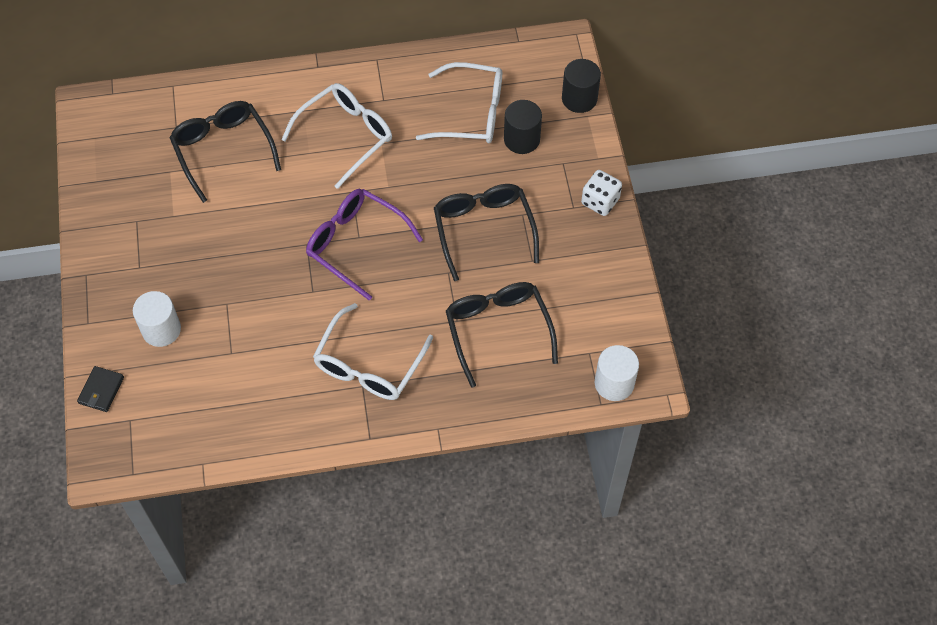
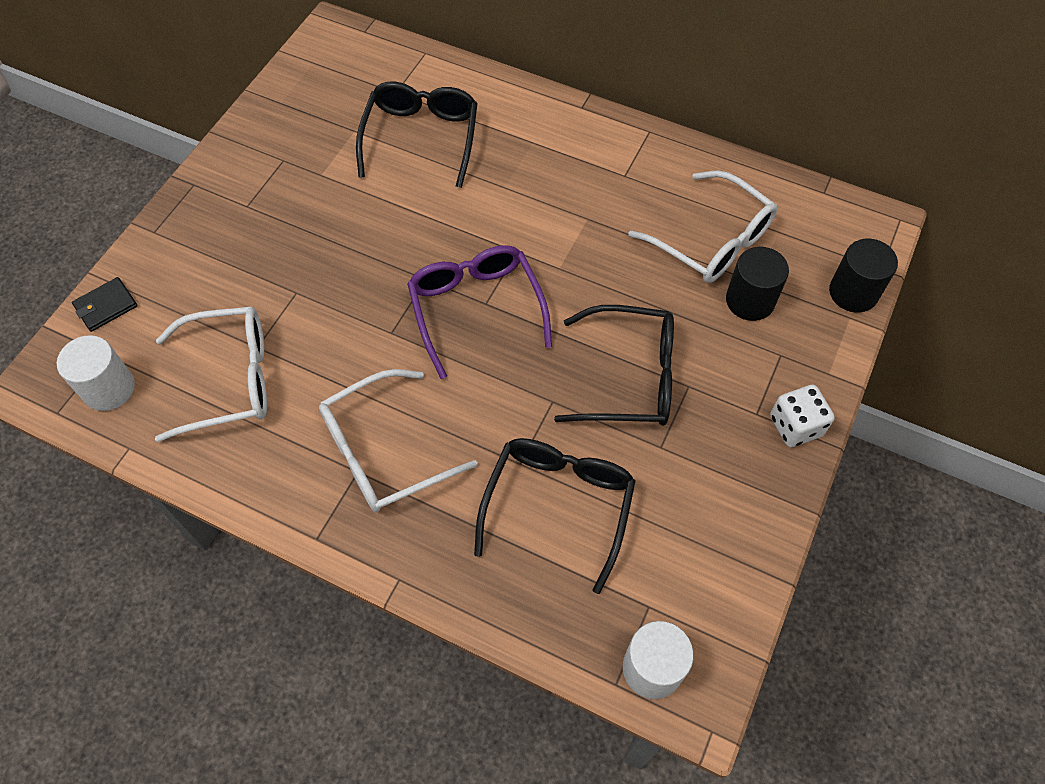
camera: 35 degrees right, 0 degrees up
white cylinder [133,291,181,347] -> white cylinder moved to [57,335,135,411]
white glasses [281,83,392,189] -> white glasses moved to [155,306,267,442]
black glasses [434,184,539,281] -> black glasses turned 75 degrees clockwise [554,305,674,426]

